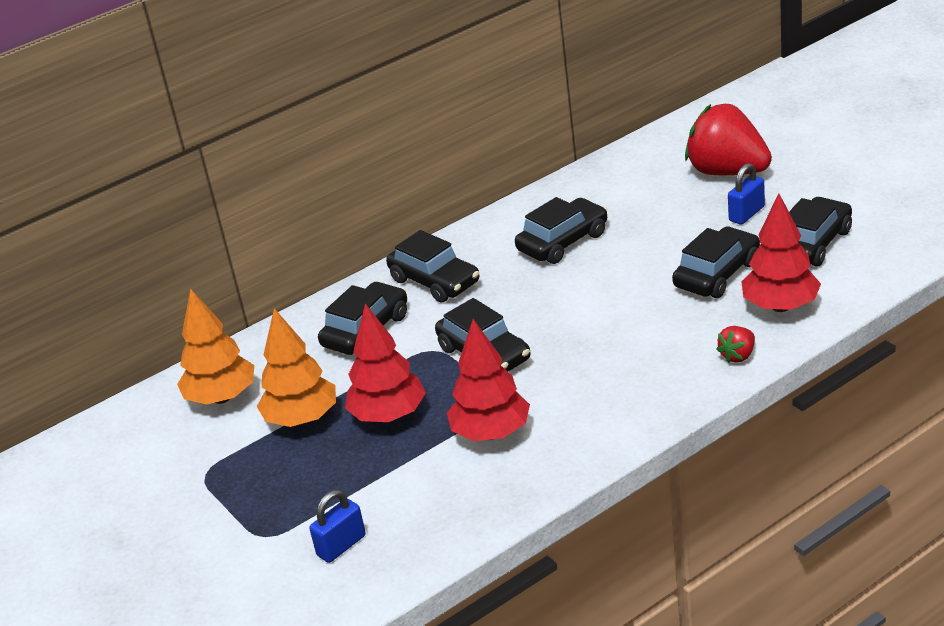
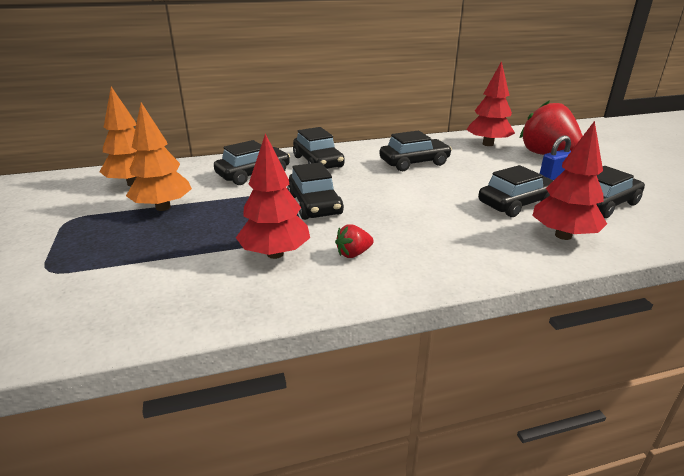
camera: 15 degrees right, 5 degrees down
blue padlock [309,490,366,563] -> none
red tree [345,303,426,422] -> red tree moved to [467,61,515,146]
red strawberry [716,326,755,363] -> red strawberry moved to [335,224,374,258]

